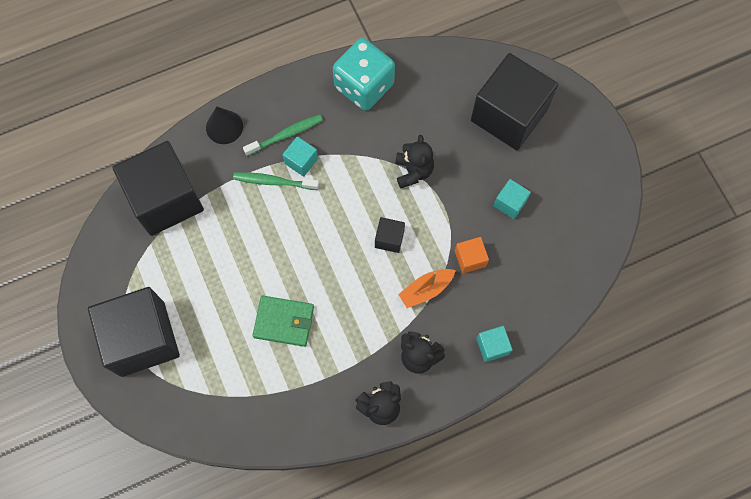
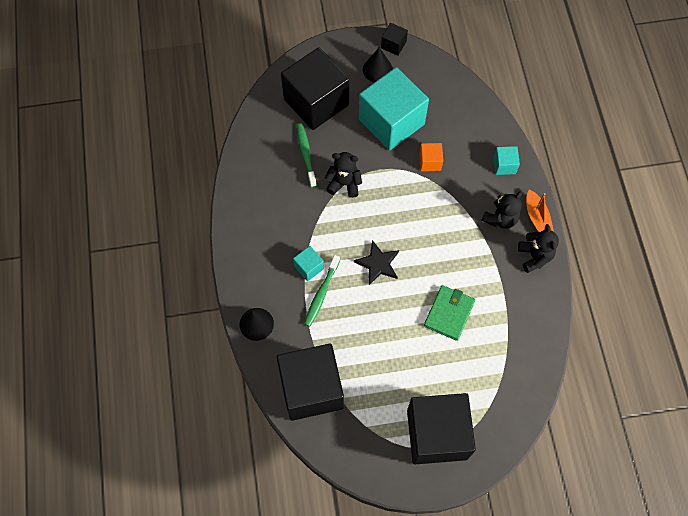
camera: 75 degrees left, 5 degrees down
green toothbrush [243,115,323,156] -> green toothbrush moved to [296,123,317,187]
turquoise dice [333,38,395,111] -> none
black cube [375,217,405,253] -> black cube moved to [381,23,408,56]
orange boat [398,269,456,308] -> orange boat moved to [526,189,554,232]
turquoise cube [494,179,531,219] -> turquoise cube [359,67,429,151], size x2.37
none -> black star [354,240,399,285]
none -> black cone [363,47,393,83]

